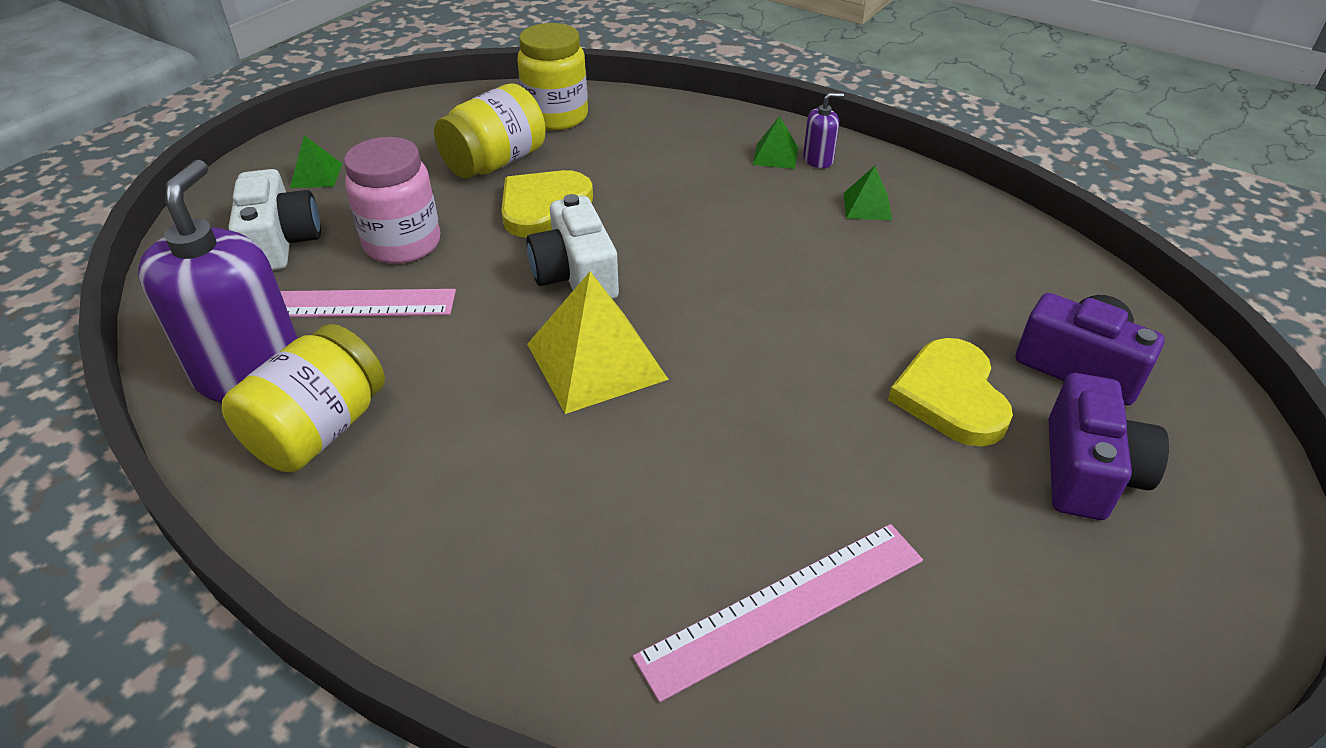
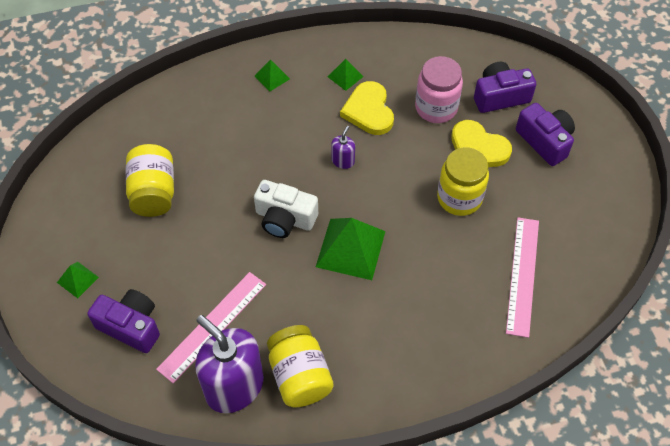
camera: 50 degrees left, 15 degrees up
white camera [229,169,321,271] -> purple camera [87,289,160,353]
pink jar [344,137,441,264] -> pink jar moved to [415,56,463,123]
yellow heart [501,170,593,237] -> yellow heart moved to [340,81,394,135]
yellow jar [517,23,588,131] -> yellow jar moved to [437,147,489,216]
yellow pyramid [527,271,669,414] -> green pyramid [316,218,385,280]
purple soap dispenser [803,93,844,168] -> purple soap dispenser moved to [332,126,355,169]

